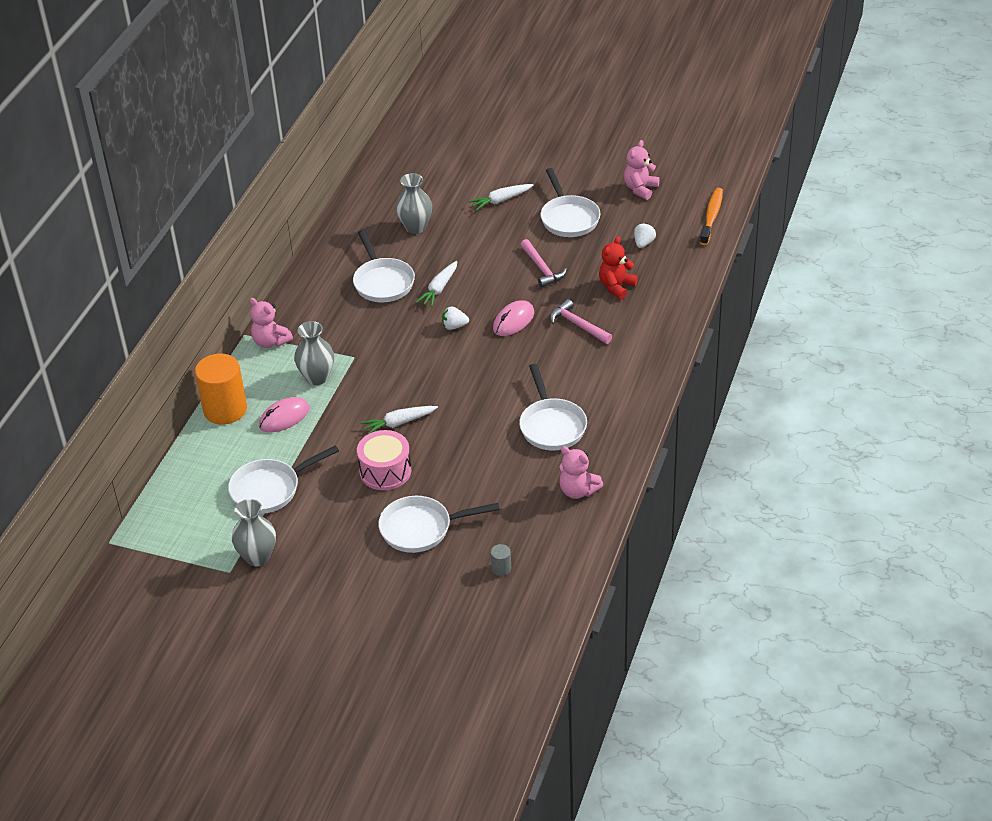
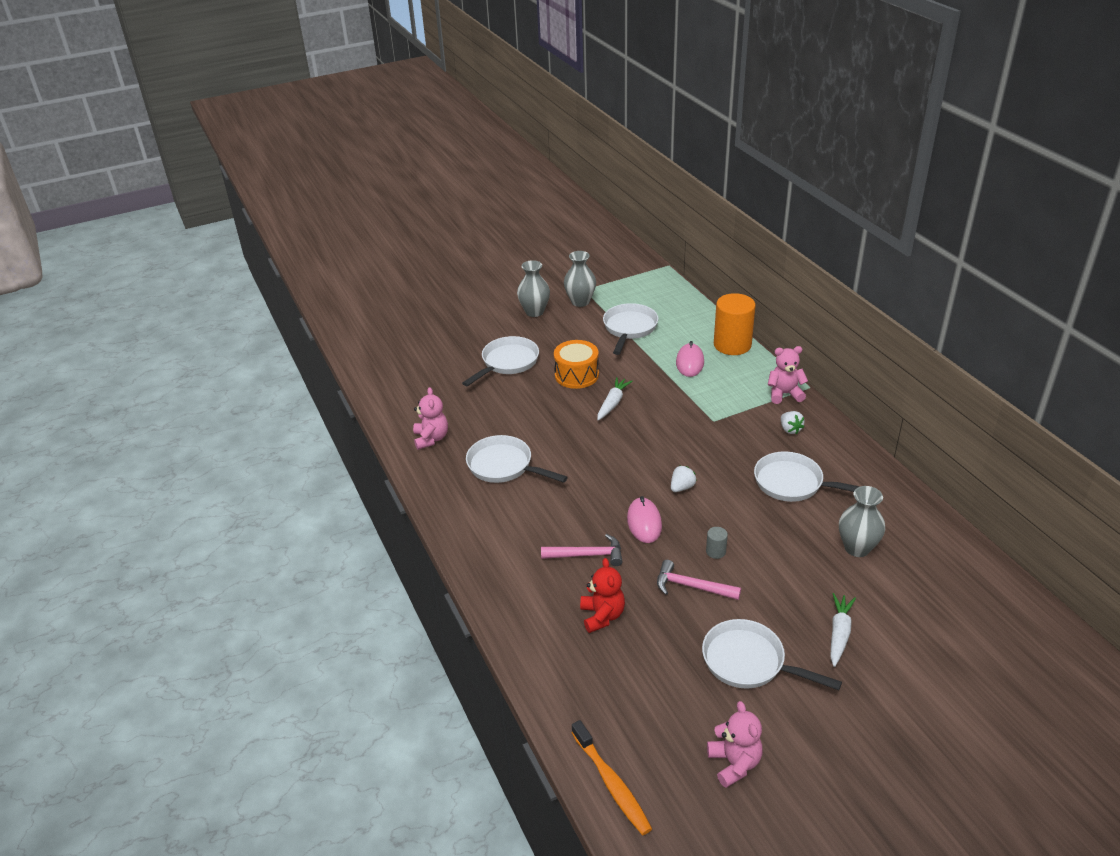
camera: 135 degrees right, 5 degrees down
grey vase [294,321,334,385] -> grey vase moved to [517,260,550,317]
pink drum [357,430,411,490] -> orange drum [554,340,599,389]
white carrot [416,261,457,307] -> none
grey cylinder [491,544,511,576] -> grey cylinder moved to [706,527,728,559]
pink teddy bear [559,446,604,499] -> pink teddy bear turned 90 degrees clockwise [413,387,448,450]
white strawberry [634,223,656,248] -> white strawberry moved to [781,411,804,434]

